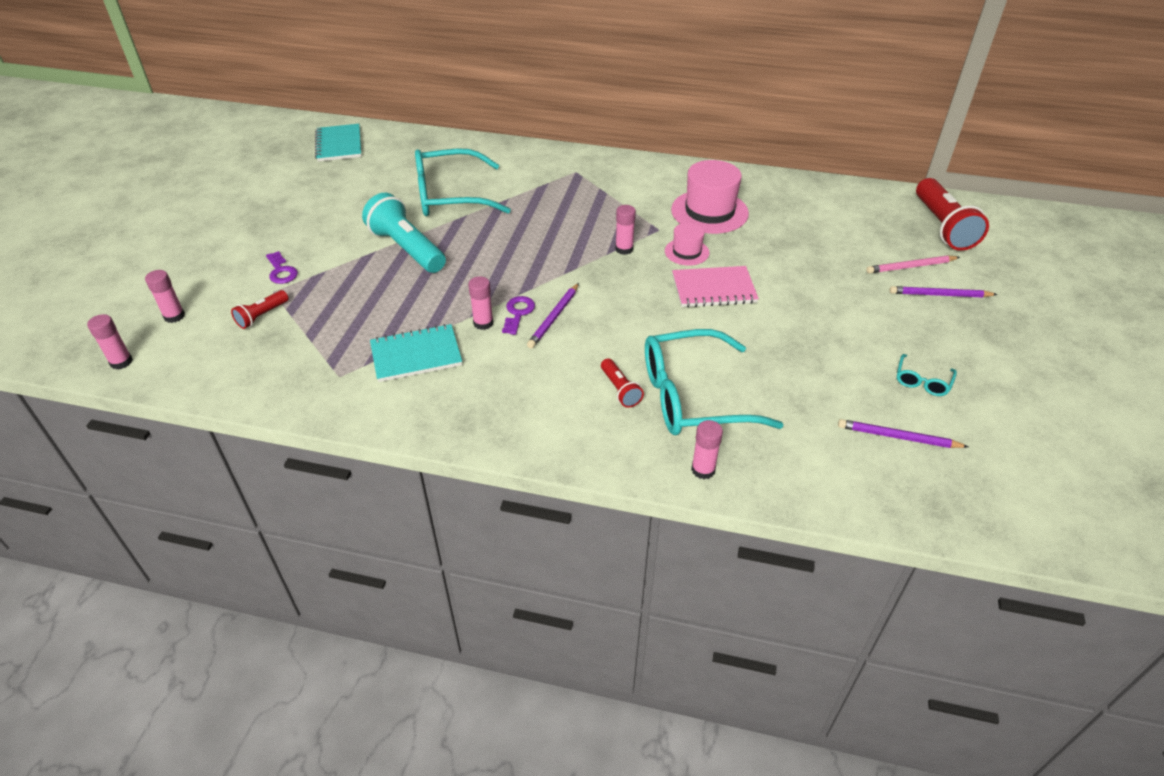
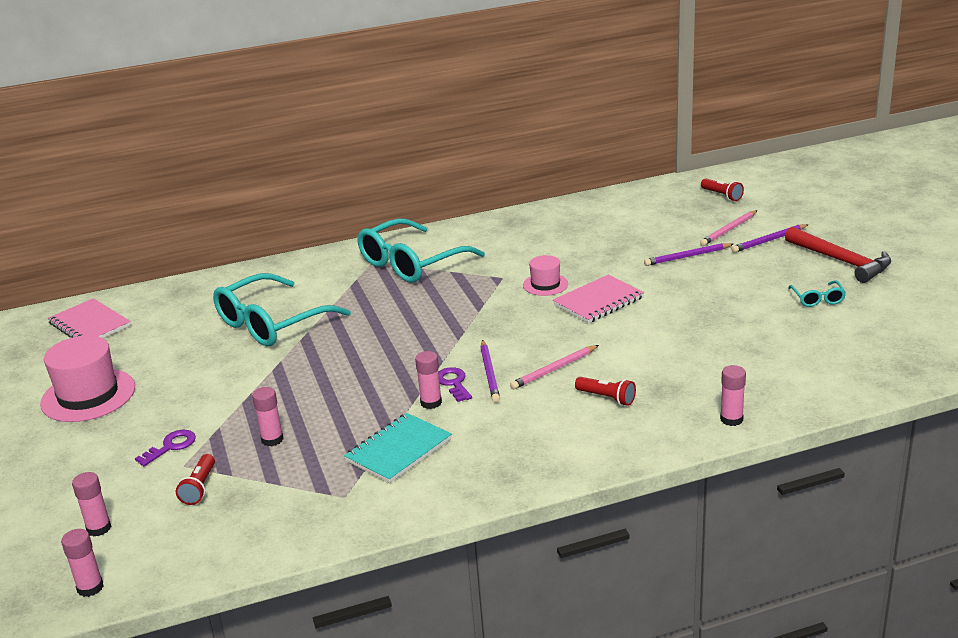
camera: 30 degrees left, 15 degrees down
purple key [266,251,298,284] -> purple key turned 75 degrees counterclockwise [135,430,196,466]
turquoise notebook [315,124,362,162] -> pink notebook [48,298,131,338]
turquoise flashlight [362,193,446,273] -> none
pink glue stick [615,205,636,255] -> pink glue stick moved to [252,387,284,447]
turquoise glasses [645,329,784,435] -> turquoise glasses moved to [357,218,485,283]
pink hat [671,160,749,234] -> pink hat moved to [40,335,135,422]
purple pencil [838,419,969,448] -> purple pencil moved to [644,243,733,266]
red flashlight [916,178,989,251] -> red flashlight [701,178,744,201], size x0.50
none -> pink pencil [510,345,599,390]
none -> red hammer [785,227,891,283]

